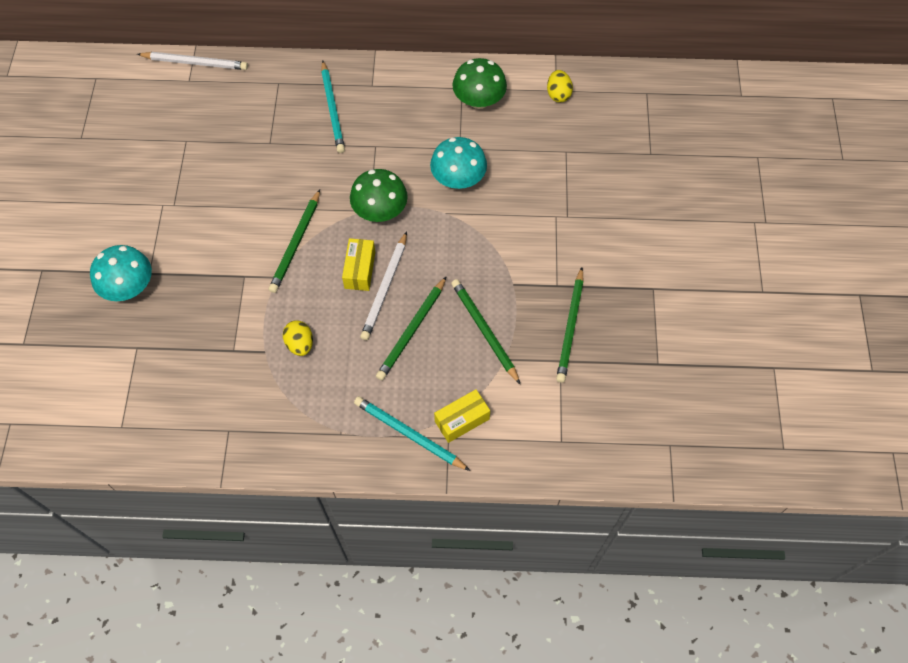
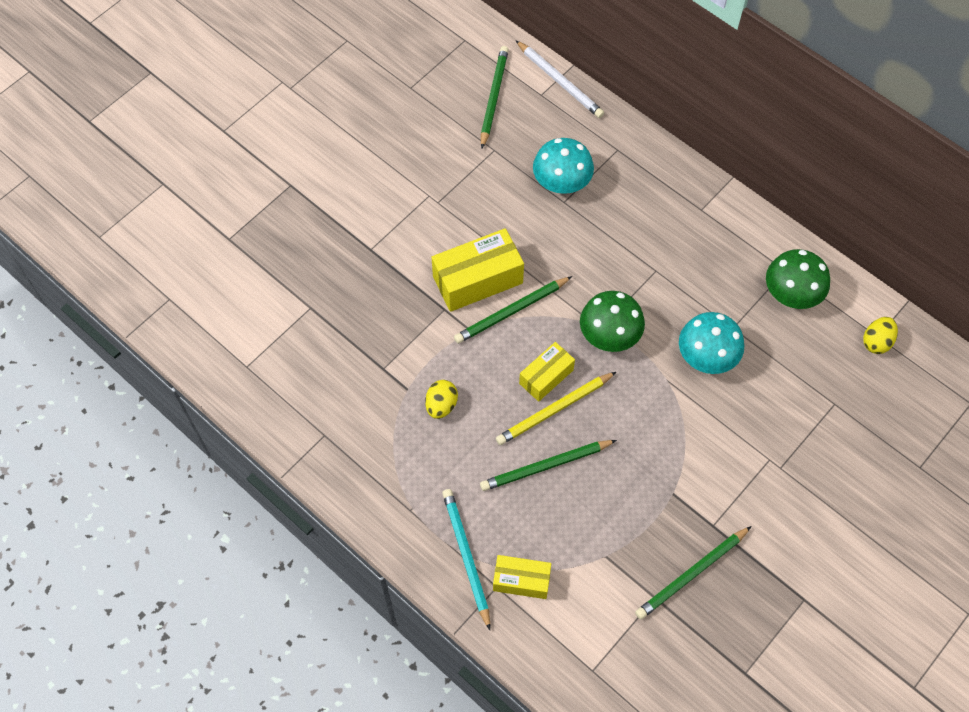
camera: 40 degrees right, 0 degrees up
turquoise mushroom [90,245,152,301] -> turquoise mushroom moved to [533,138,594,194]
turquoise pencil [321,60,345,153] -> none
white pencil [360,231,407,340] -> yellow pencil [496,372,616,445]
green pencil [451,279,521,385] -> green pencil moved to [481,46,509,148]
none -> yellow box [431,228,524,312]

